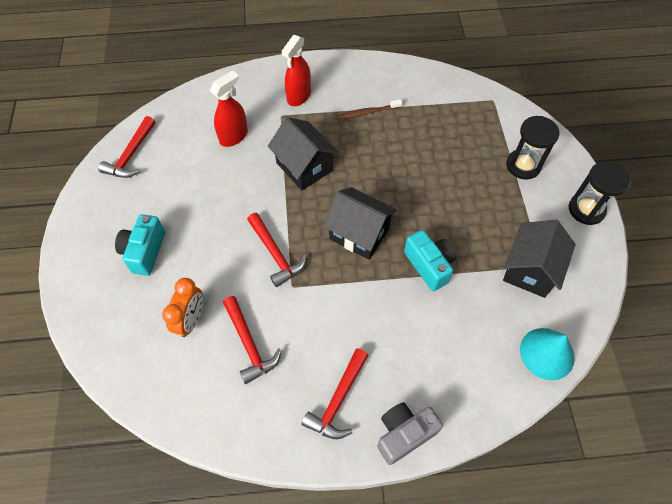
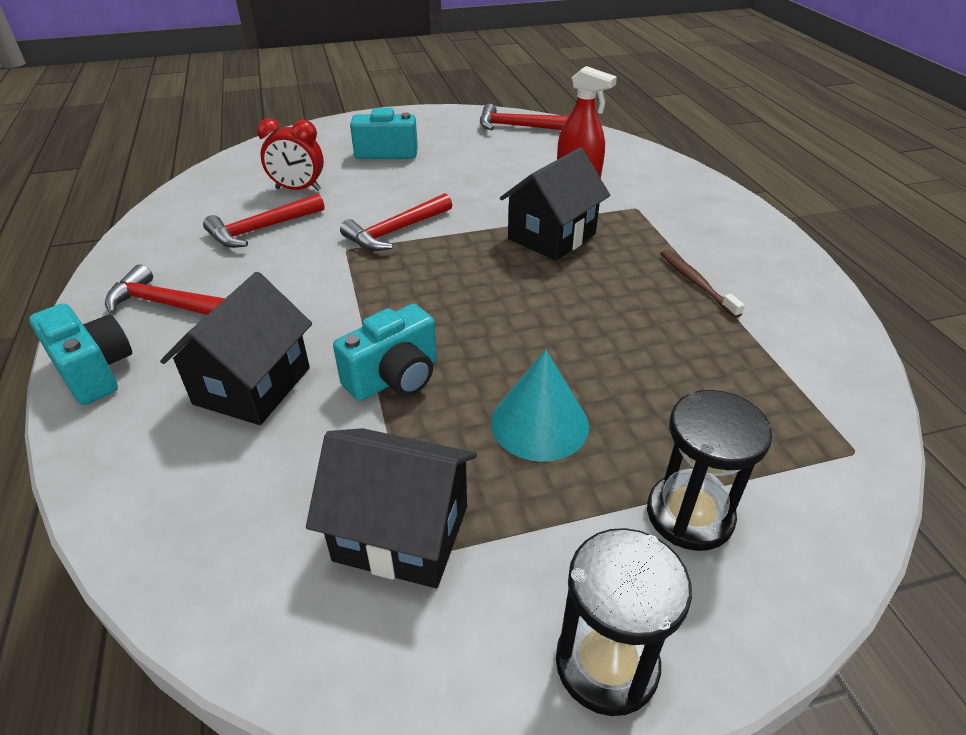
camera: 80 degrees right, 20 degrees down
orange clock [162,278,203,337] -> red clock [257,118,324,191]
red spray bottle [281,35,311,106] -> none
black house [323,187,397,260] -> black house moved to [160,272,312,425]
grey camera [377,402,443,465] -> turquoise camera [29,303,132,405]
turquoise cone [520,328,575,380] -> turquoise cone moved to [491,350,589,462]

